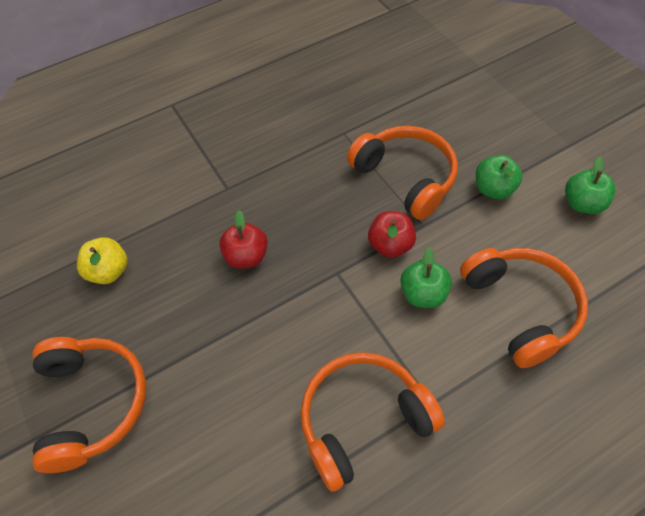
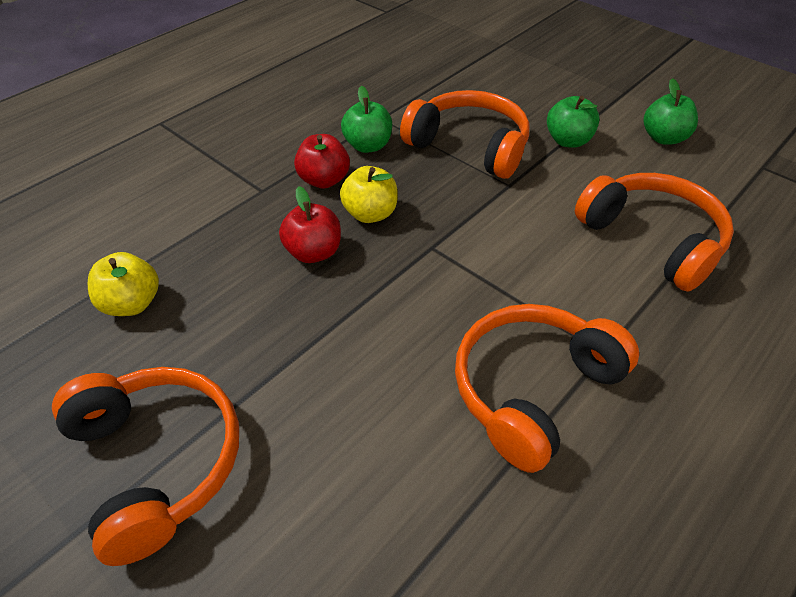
camera: 20 degrees left, 10 degrees down
red apple [368,211,416,258] -> red apple moved to [294,134,350,189]
green apple [400,247,452,308] -> green apple moved to [341,86,392,153]
none -> yellow apple [340,166,398,223]

